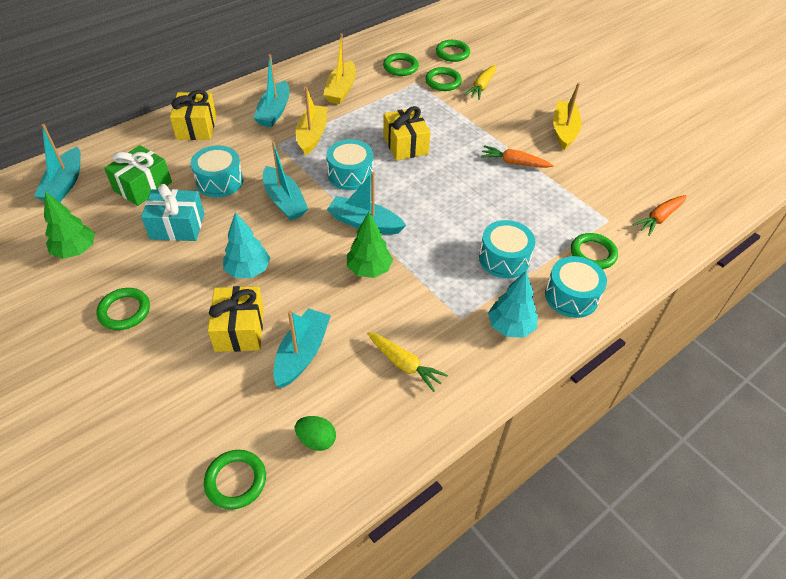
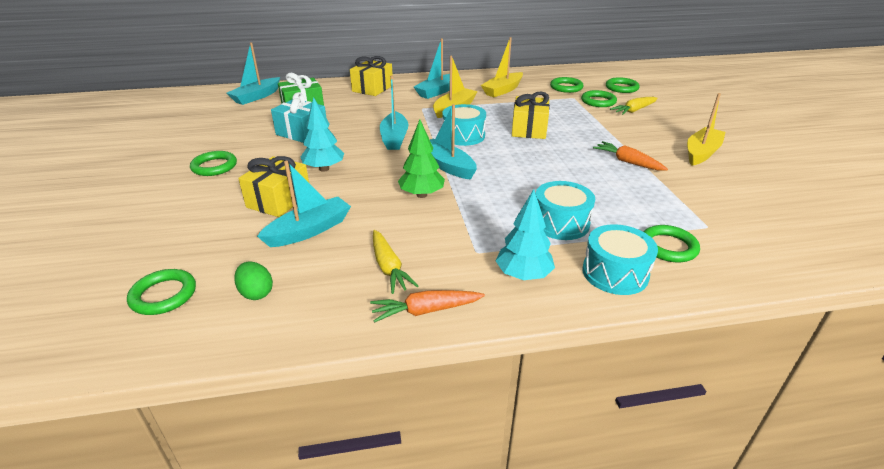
camera: 30 degrees right, 15 degrees down
green tree [44,192,95,259] -> none
turquoise drum [191,145,243,197] -> none
orange carrot [633,195,687,236] -> orange carrot moved to [370,290,485,323]

